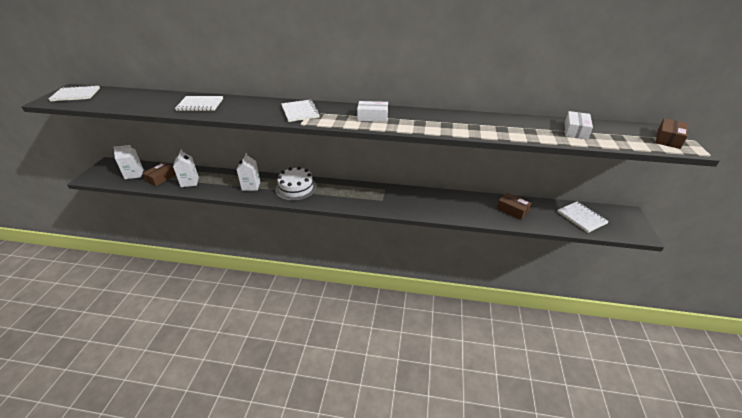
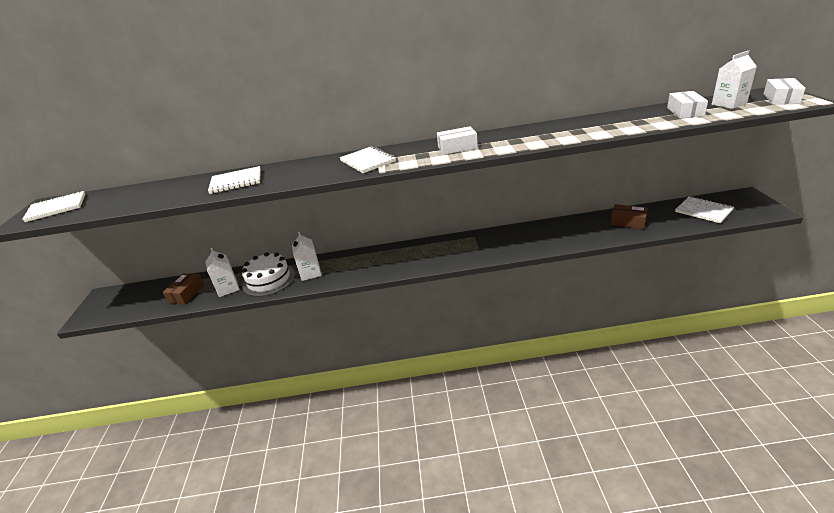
camera: 10 degrees left, 5 degrees down
white carton [113,145,144,179] -> white carton moved to [712,51,757,109]
white cake [275,167,317,201] -> white cake moved to [242,252,295,297]
brown box [655,118,688,149] -> white box [764,78,806,105]

